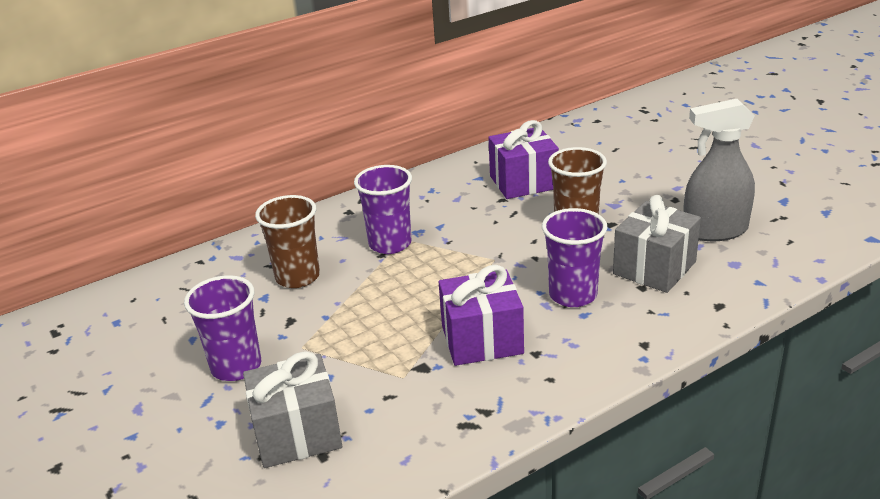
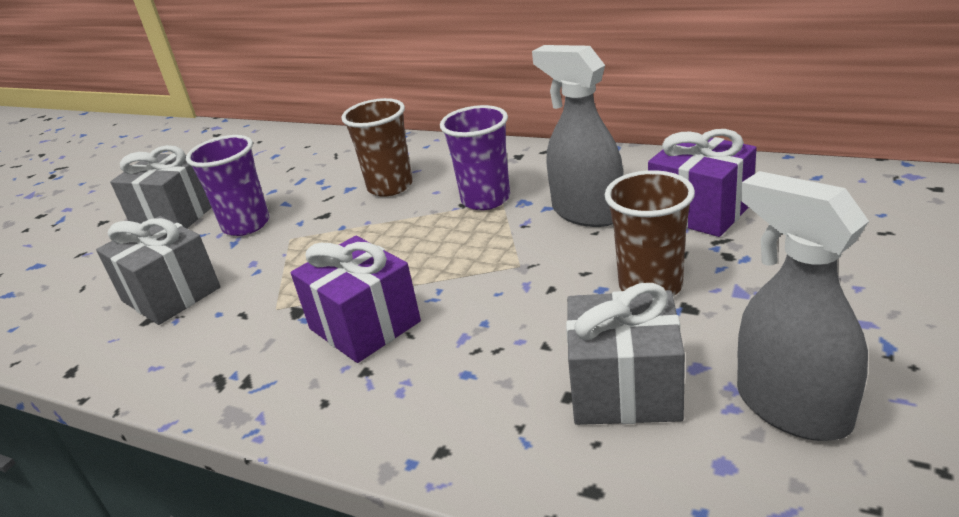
camera: 60 degrees right, 0 degrees up
purple cup [542,208,607,307] -> none
none -> grey gift [110,145,212,228]
none -> grey spray bottle [532,45,624,227]

